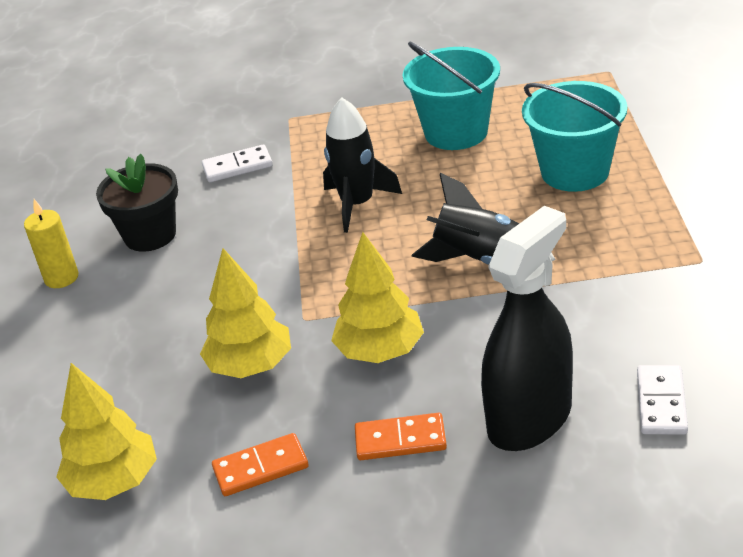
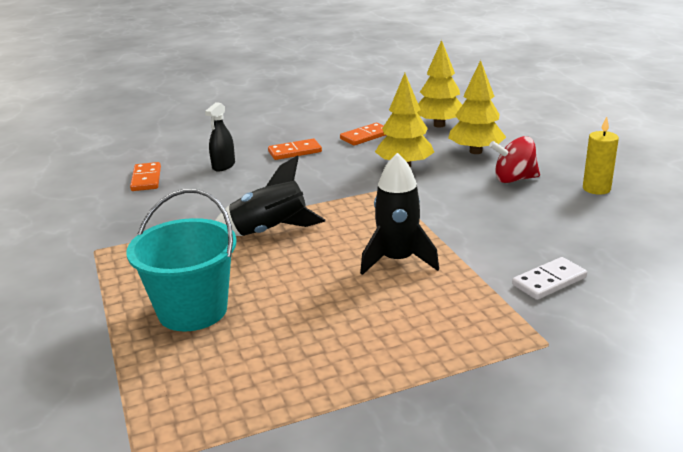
camera: 160 degrees right, 10 degrees down
black flower pot [96,154,178,252] -> none
yellow tree [331,232,424,363] -> yellow tree moved to [448,60,506,154]
turquoise bucket [403,42,500,150] -> none
black spray bottle [481,206,573,451] -> black spray bottle [205,102,235,171], size x0.49
white domino [637,365,688,435] -> orange domino [130,162,161,191]
none -> red spinning top [489,136,540,183]

